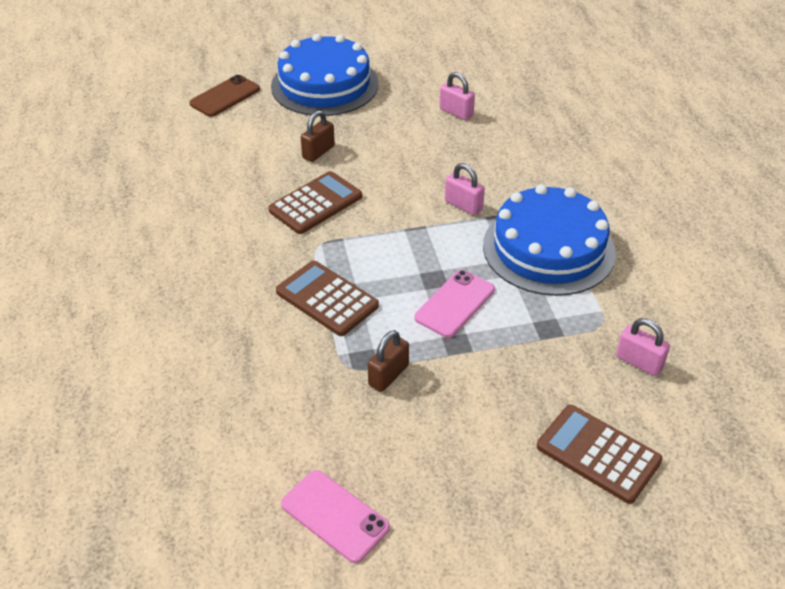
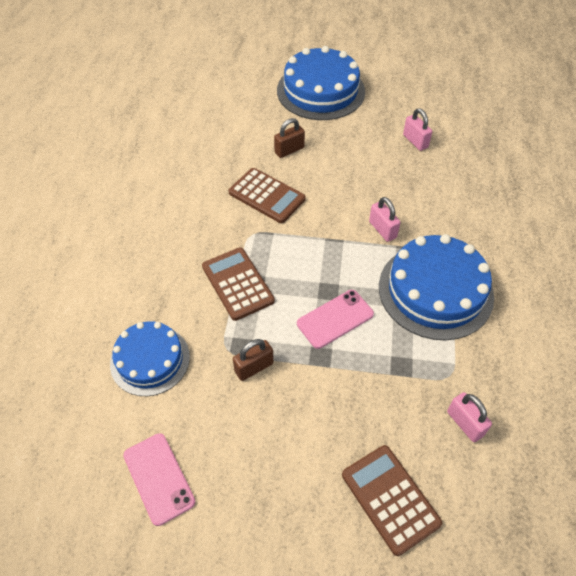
camera: 20 degrees right, 10 degrees up
brown phone [189,75,260,117] -> none
brown calculator [268,171,362,234] -> brown calculator turned 60 degrees clockwise [229,168,306,223]
none -> blue cake [110,321,190,396]

